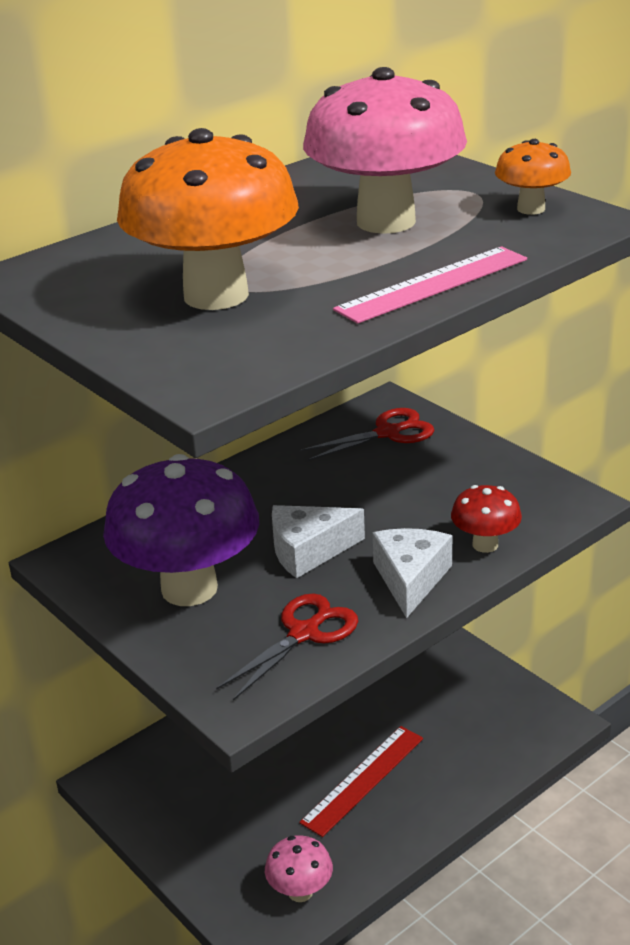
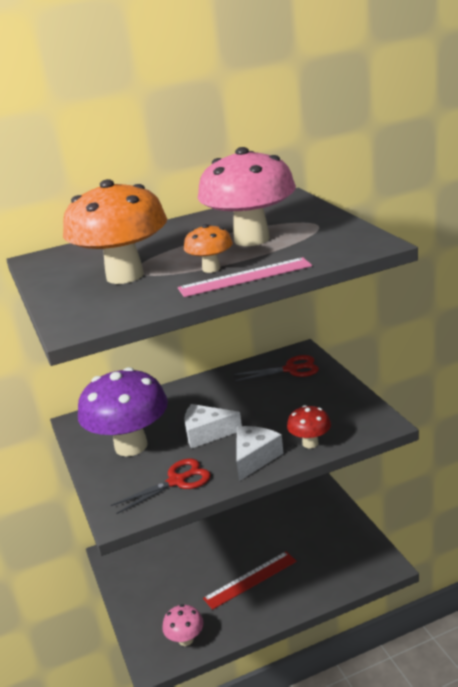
camera: 20 degrees right, 5 degrees down
orange mushroom [495,139,571,215] -> orange mushroom moved to [184,224,233,273]

